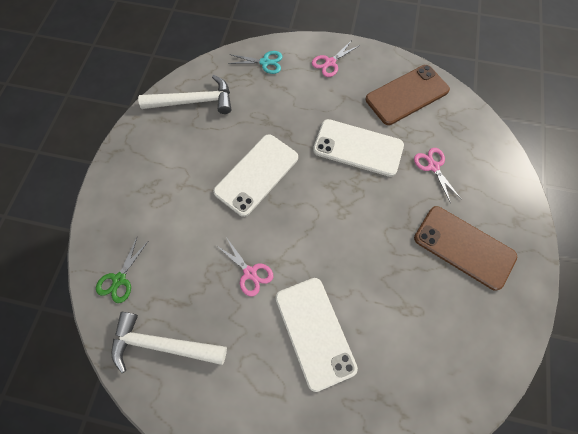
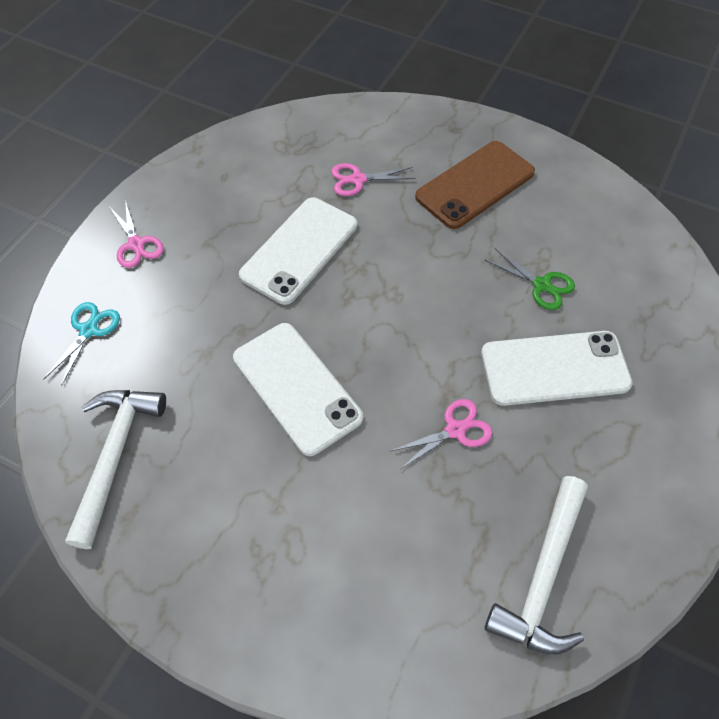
camera: 75 degrees left, 10 degrees down
green scissors [96,236,148,303] -> green scissors moved to [485,248,575,310]
brown phone [365,65,450,125] -> none

